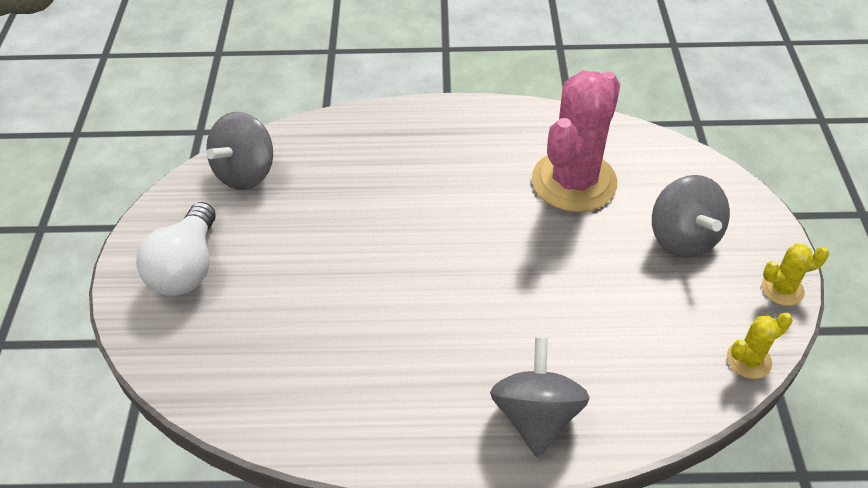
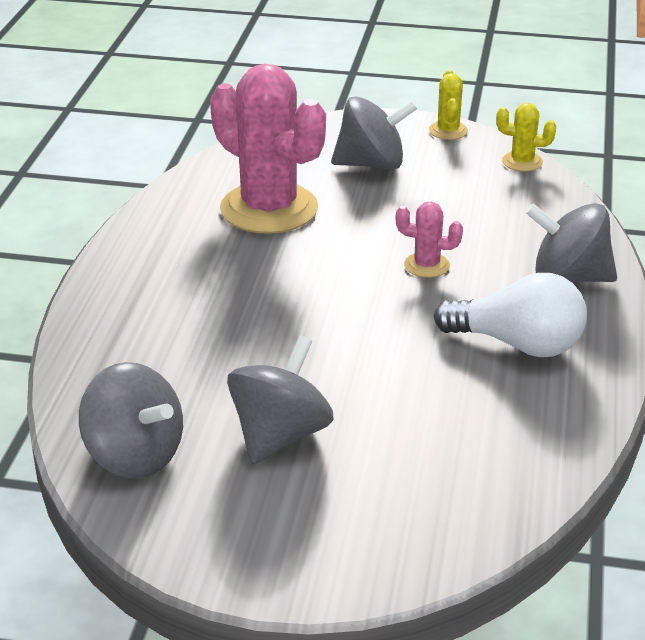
camera: 80 degrees left, 15 degrees down
white light bulb [136,202,216,296] -> white light bulb moved to [434,273,587,357]
yellow cactus [727,313,793,379] -> yellow cactus turned 60 degrees counterclockwise [496,103,556,172]
none -> grey spinning top [227,335,333,464]
none -> pink cactus [396,202,463,278]

